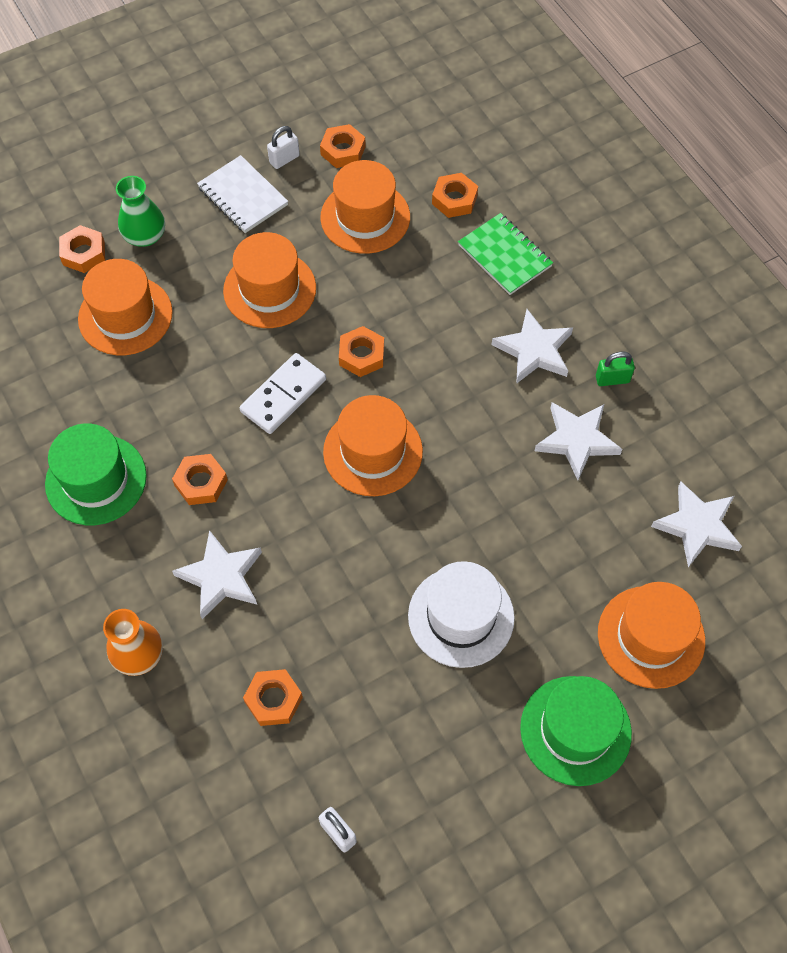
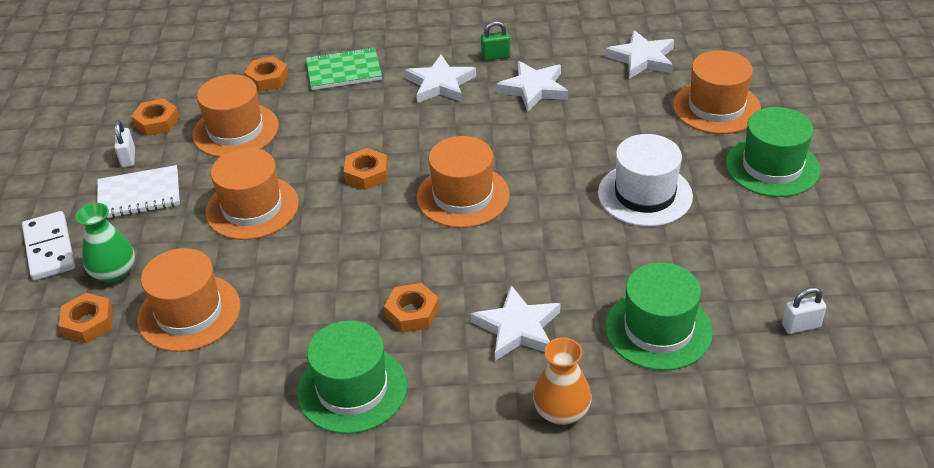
camera: 60 degrees left, 20 degrees down
white domino [240,353,326,434] -> white domino moved to [22,211,75,280]
orange nut [243,669,303,726] -> green hat [605,262,713,371]
green padlock [596,352,635,386] -> green padlock turned 60 degrees clockwise [481,21,510,61]

